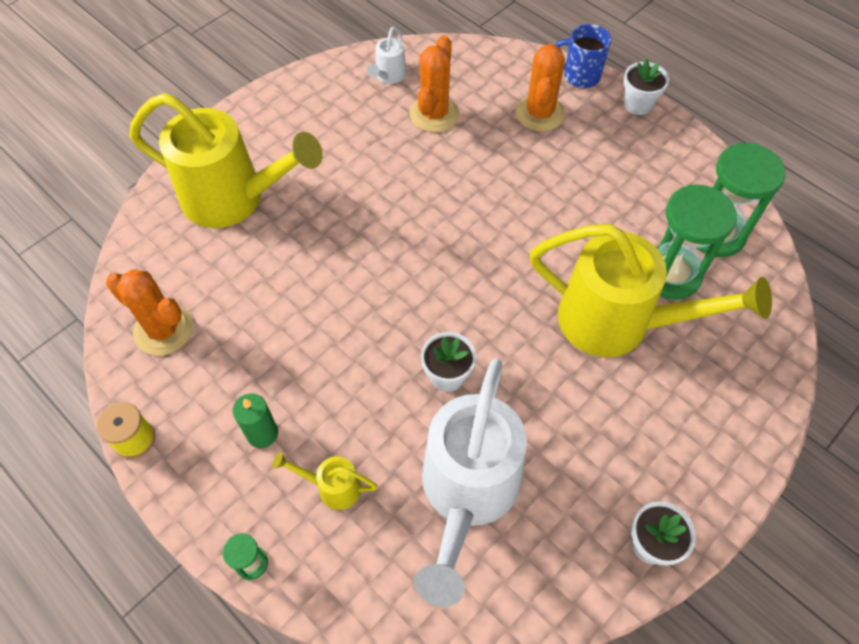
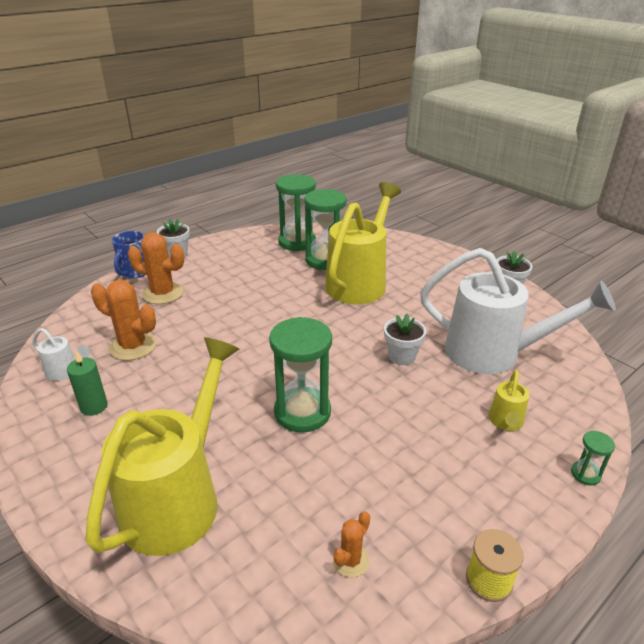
camera: 85 degrees left, 25 degrees down
orange cactus [106,269,193,356] -> orange cactus [333,511,370,577], size x0.54
green candle [233,393,278,448] -> green candle moved to [67,350,108,416]
none -> green hourglass [269,317,332,432]

